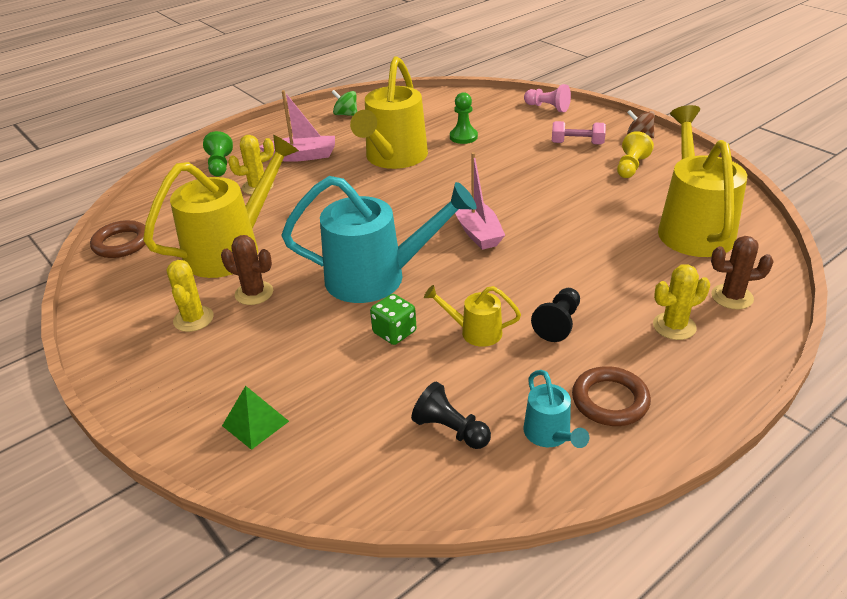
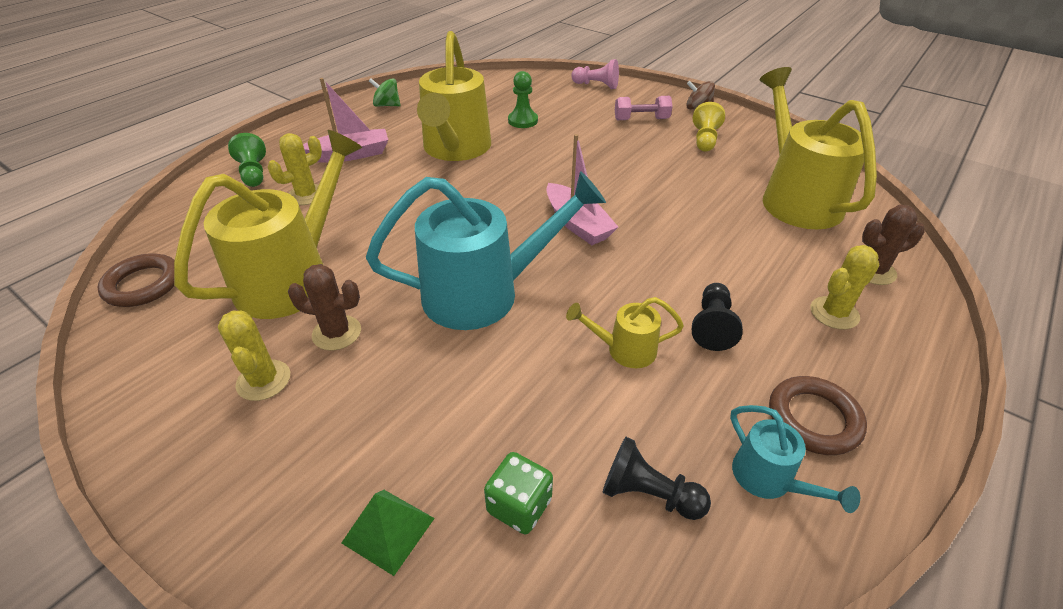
camera: 15 degrees left, 5 degrees up
green dice [370,294,416,345] -> green dice moved to [484,452,553,534]

